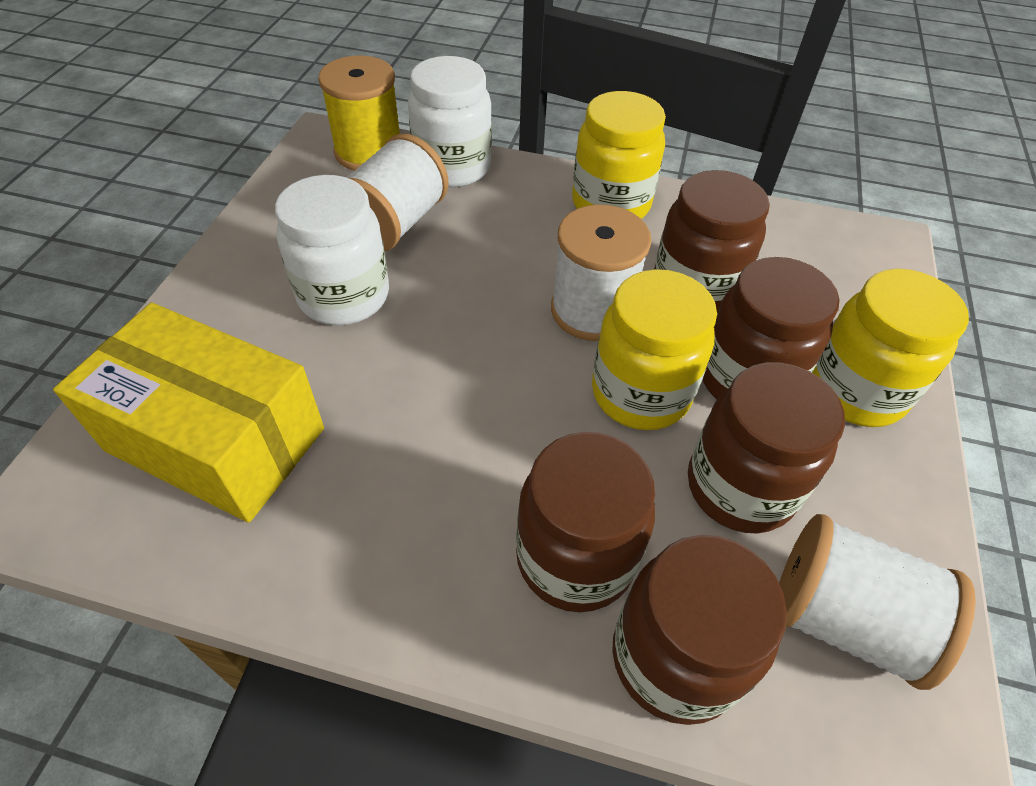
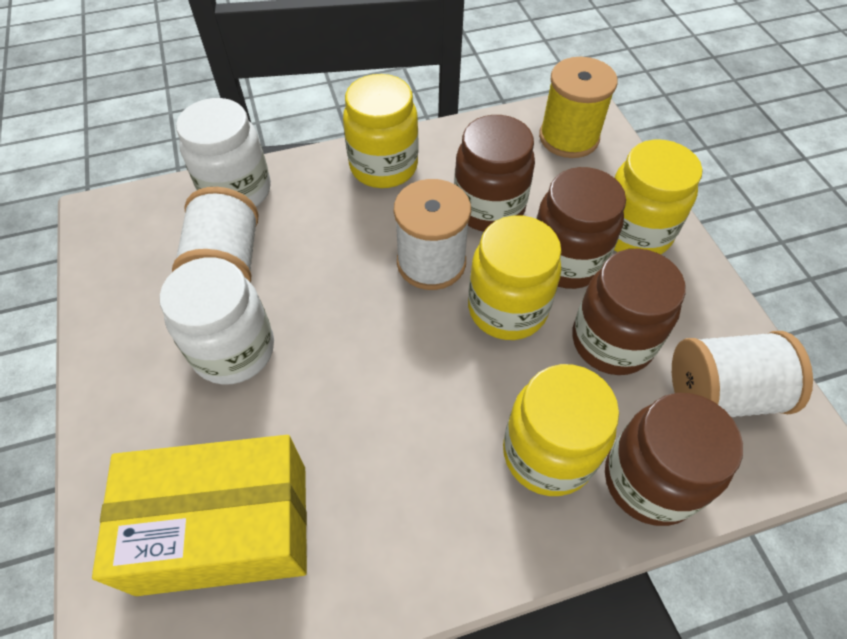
camera: 30 degrees left, 5 degrees up
yellow spool [318,56,400,171] -> yellow spool moved to [539,57,618,158]
brown jar [516,432,655,612] -> yellow jar [503,364,619,496]

